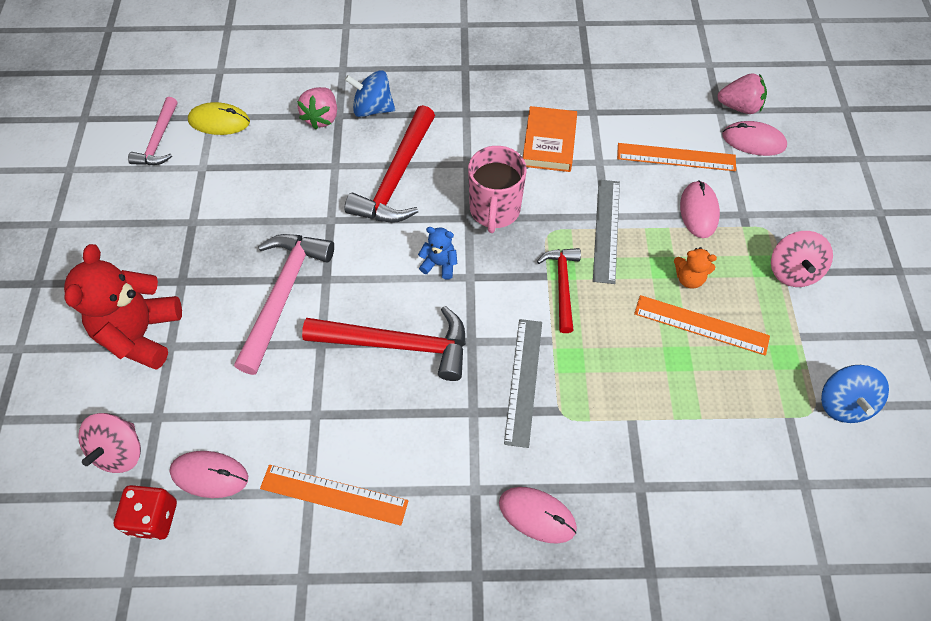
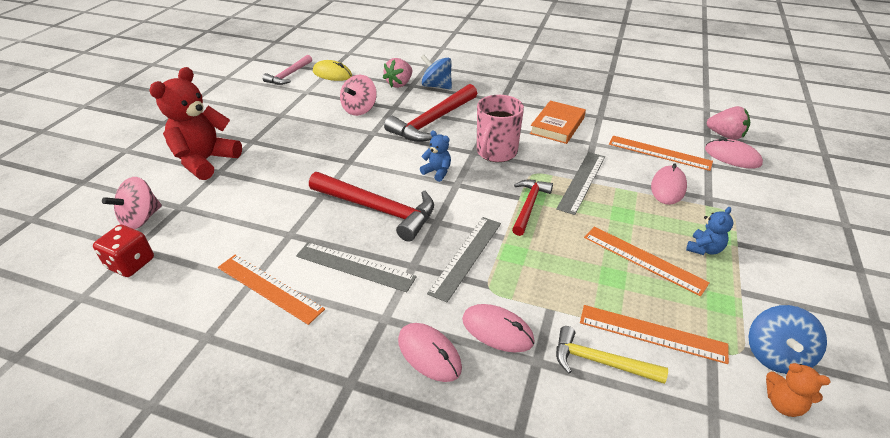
camera: 20 degrees right, 20 degrees down
pink mouse [169,451,248,498] -> pink mouse moved to [462,304,535,353]
pink hammer [234,234,334,375] -> none
orange teddy bear [674,247,717,289] -> orange teddy bear moved to [766,363,831,417]
pink spinning top [771,231,833,287] -> pink spinning top moved to [340,75,377,116]
none -> grey ruler [296,242,417,292]
none -> yellow hammer [556,326,668,384]
none -> orange ruler [580,305,729,364]
none -> blue teddy bear [686,207,733,255]

